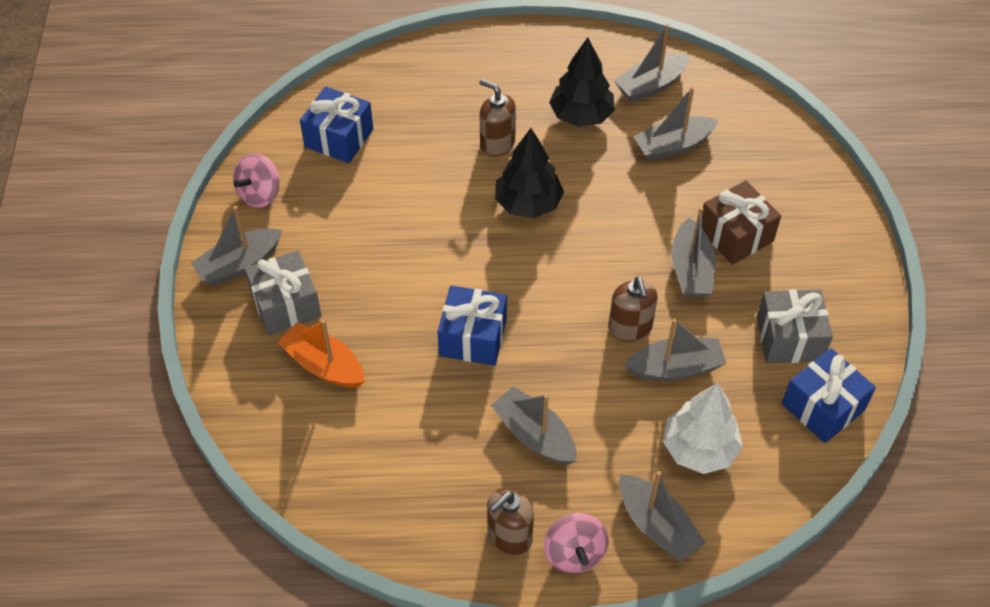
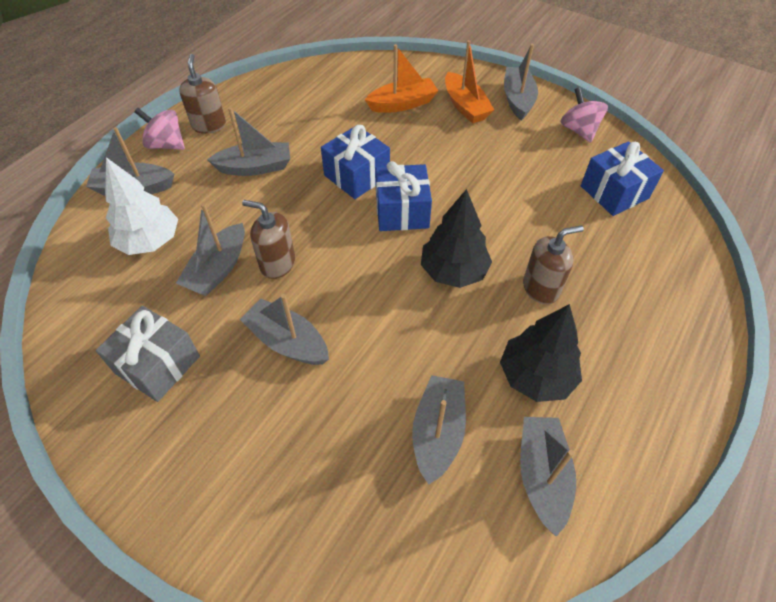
camera: 125 degrees right, 0 degrees up
grey gift [245,250,321,335] -> orange boat [445,40,494,124]
brown gift [701,180,781,265] -> none
blue gift [782,348,876,443] -> blue gift moved to [375,161,432,231]

